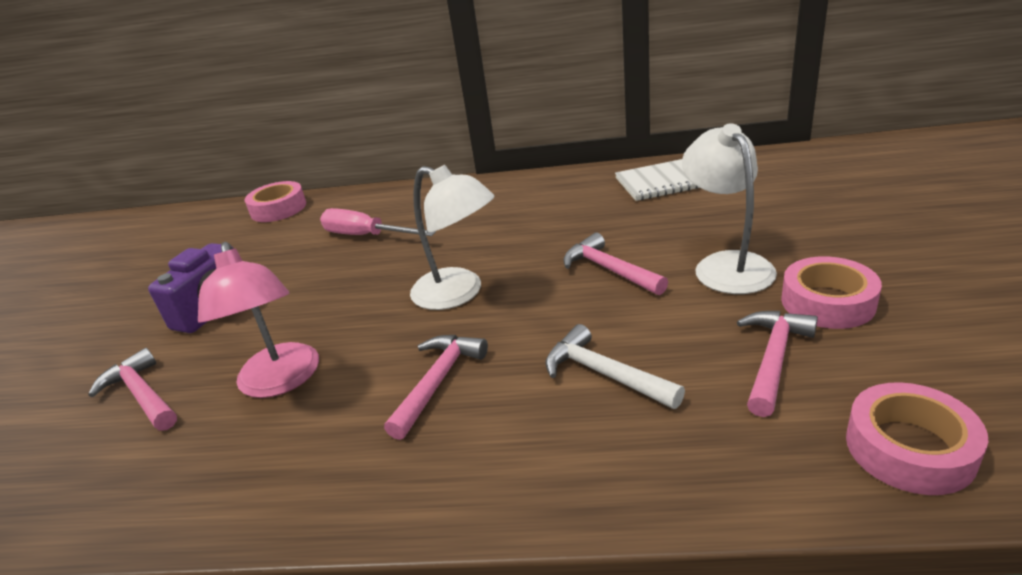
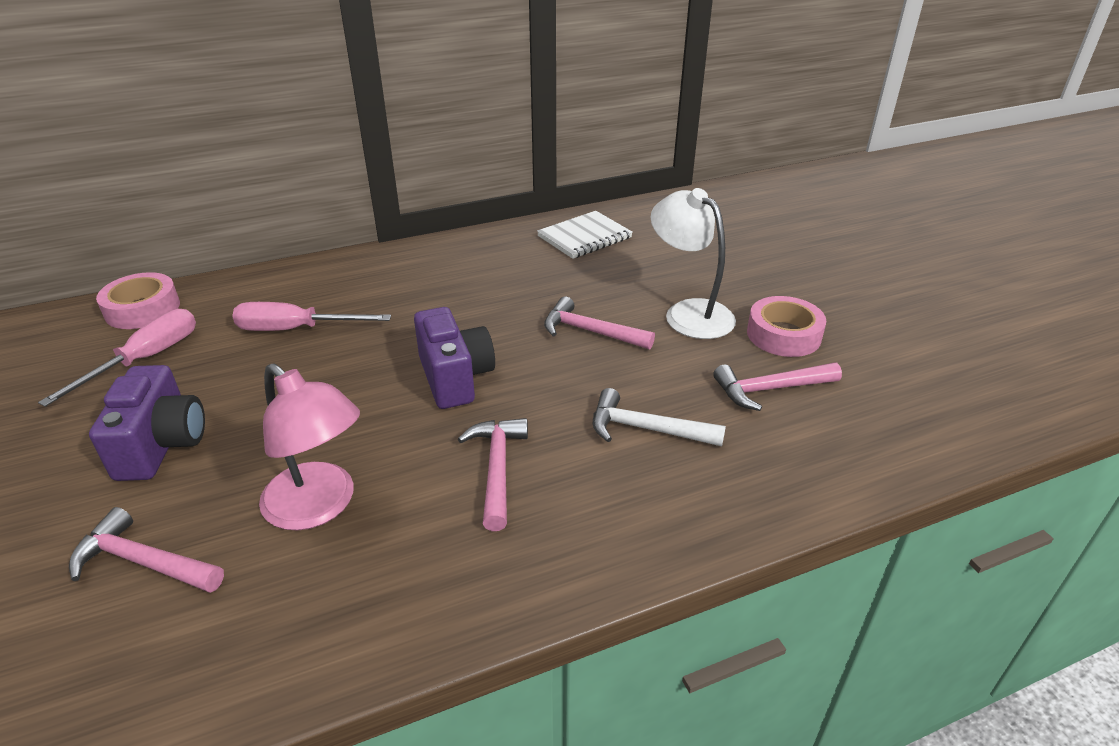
camera: 30 degrees left, 5 degrees up
white lamp [410,165,495,310] -> purple camera [414,307,495,409]
pink hammer [737,311,818,417] -> pink hammer turned 105 degrees counterclockwise [713,363,842,411]
pink tape [846,382,988,495] -> none
none -> pink screwdriver [38,309,196,407]

